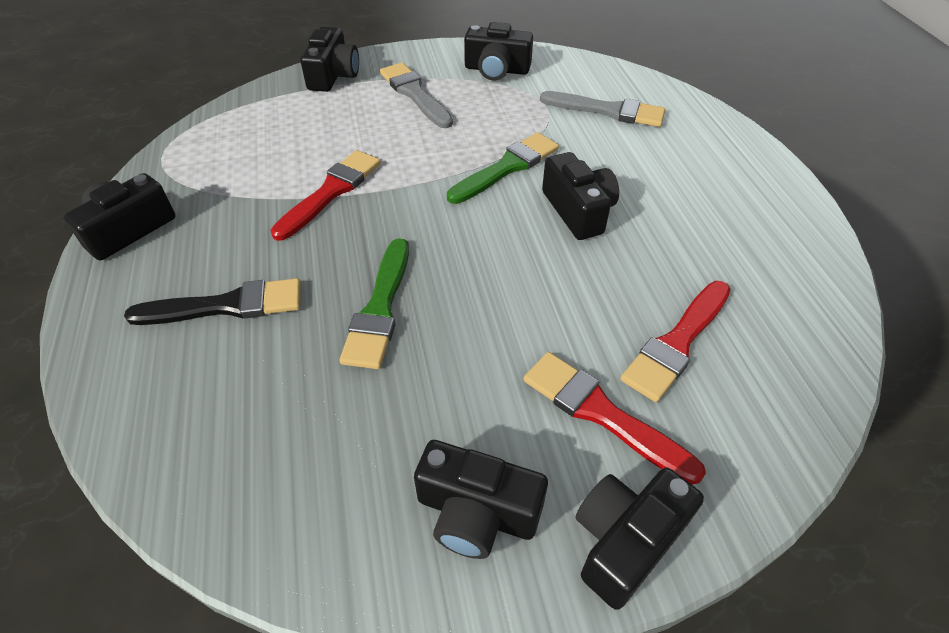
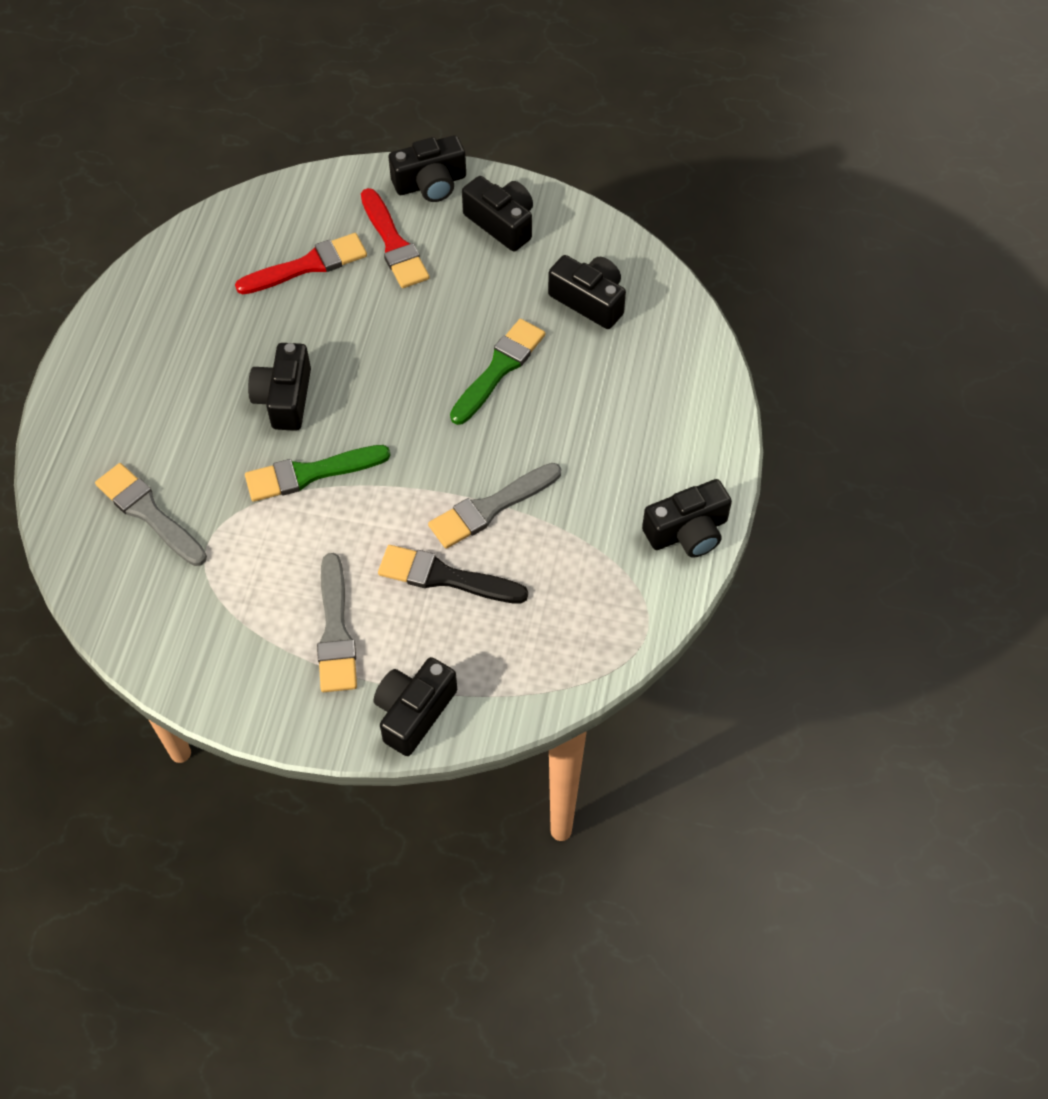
camera: 155 degrees left, 10 degrees up
black brush [124,278,301,325] -> black brush moved to [378,545,528,604]
red brush [271,150,381,241] -> grey brush [428,463,561,549]
black camera [464,22,533,80] -> black camera moved to [548,255,626,329]

